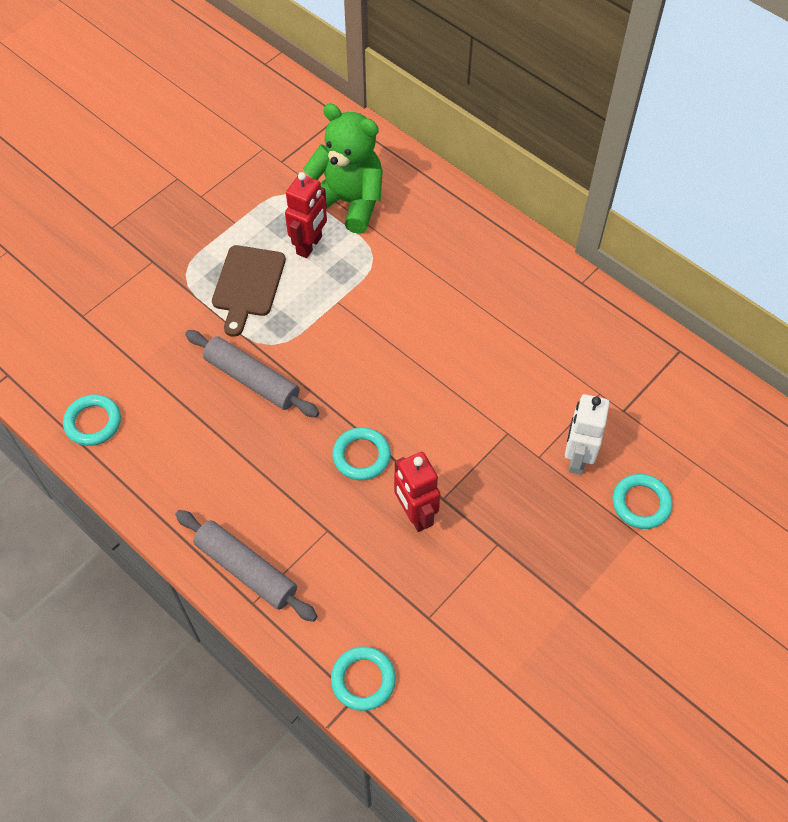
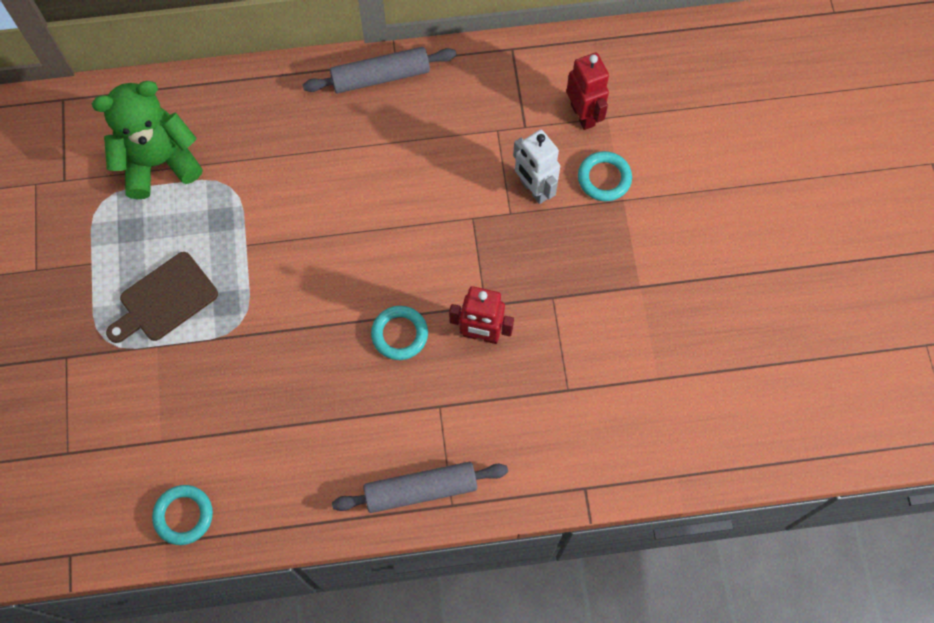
camera: 50 degrees left, 10 degrees up
grey rolling pin [185,330,319,417] -> grey rolling pin moved to [303,47,457,93]
brown cutting board [212,245,286,337] -> brown cutting board turned 90 degrees clockwise [106,252,218,343]
red robot [285,172,327,258] -> red robot moved to [566,53,609,130]
turquoise ring [331,647,396,711] -> none

